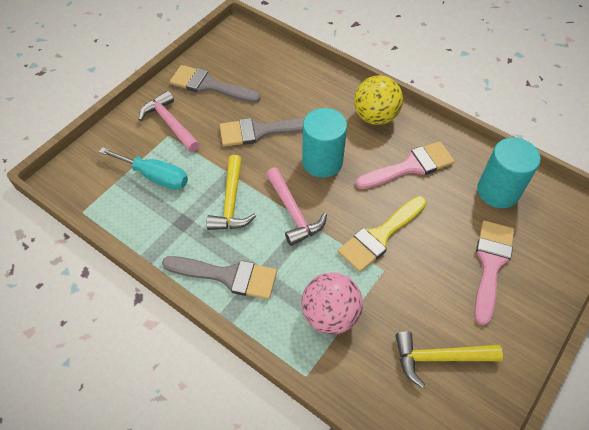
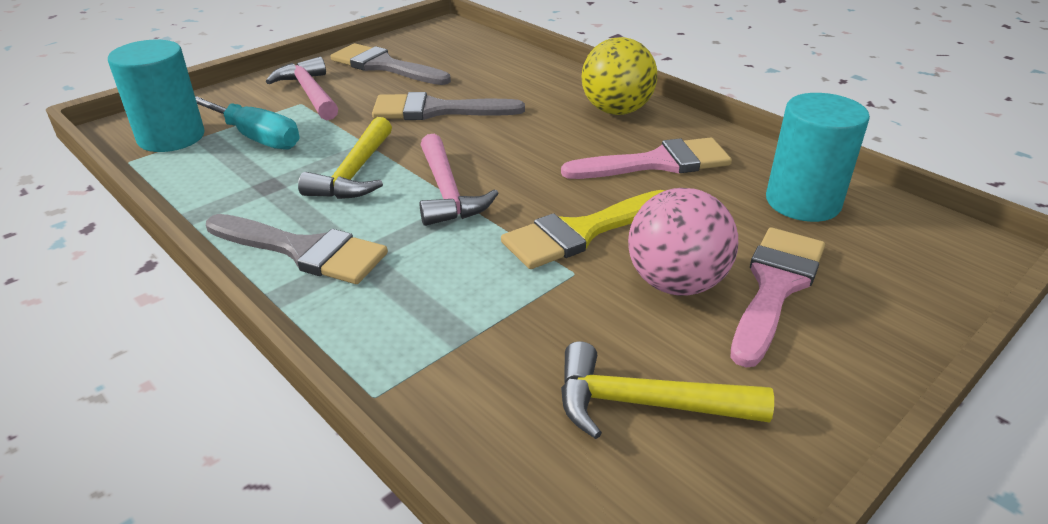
camera: 10 degrees right, 20 degrees down
pink ball [301,272,363,335] -> pink ball moved to [628,188,738,296]
turquoise cylinder [302,108,347,178] -> turquoise cylinder moved to [108,40,205,152]

